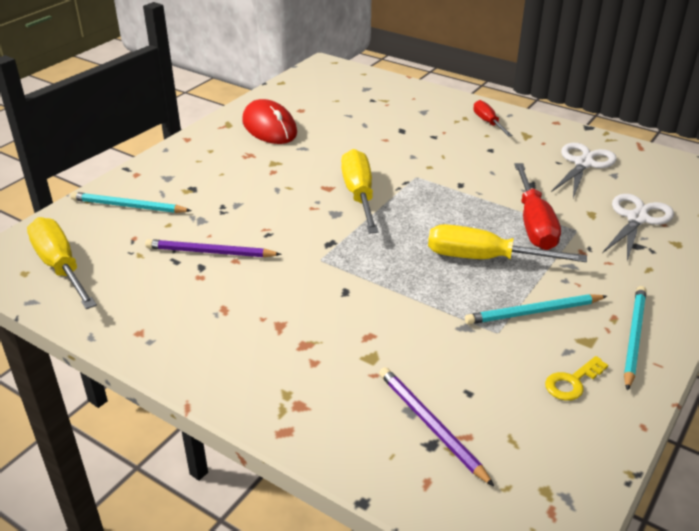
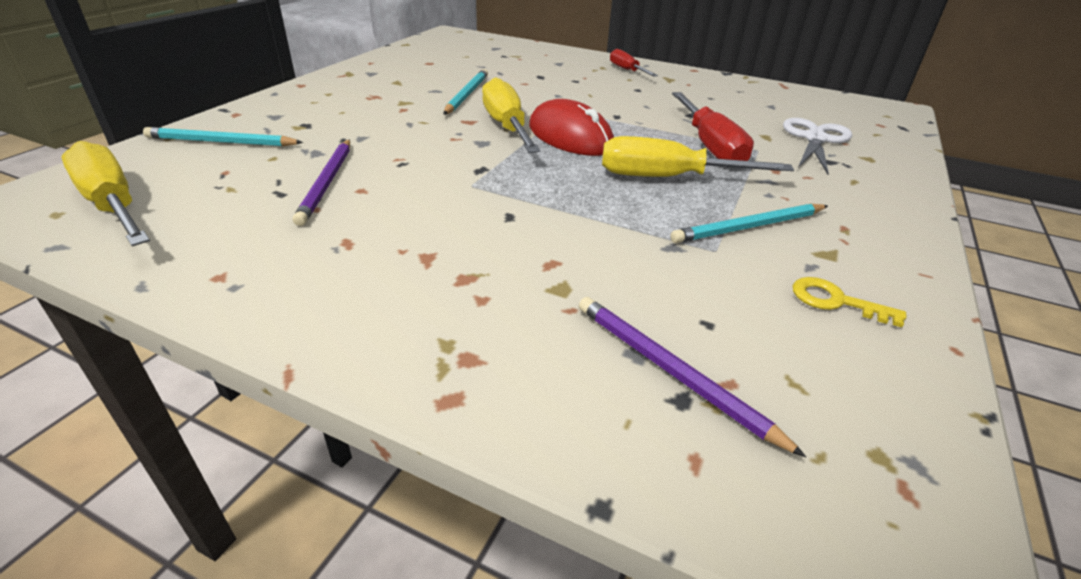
camera: 10 degrees left, 0 degrees up
purple pencil [145,239,282,257] -> purple pencil turned 90 degrees counterclockwise [293,139,350,226]
red mouse [242,99,297,144] -> red mouse moved to [529,99,614,156]
yellow key [545,356,608,401] -> yellow key turned 75 degrees clockwise [793,277,907,327]
white scissors [551,143,617,198] -> none
turquoise pencil [624,286,646,391] -> turquoise pencil moved to [444,69,488,115]

